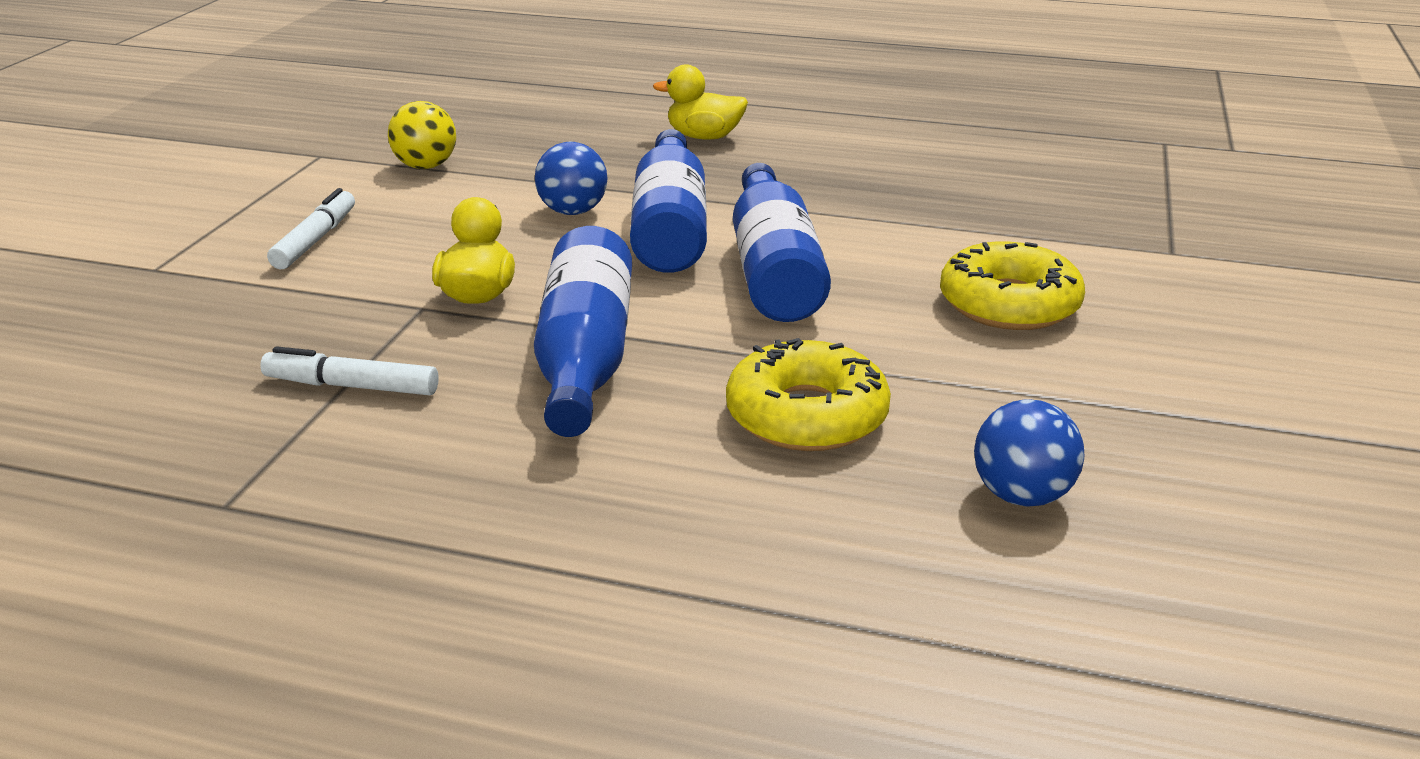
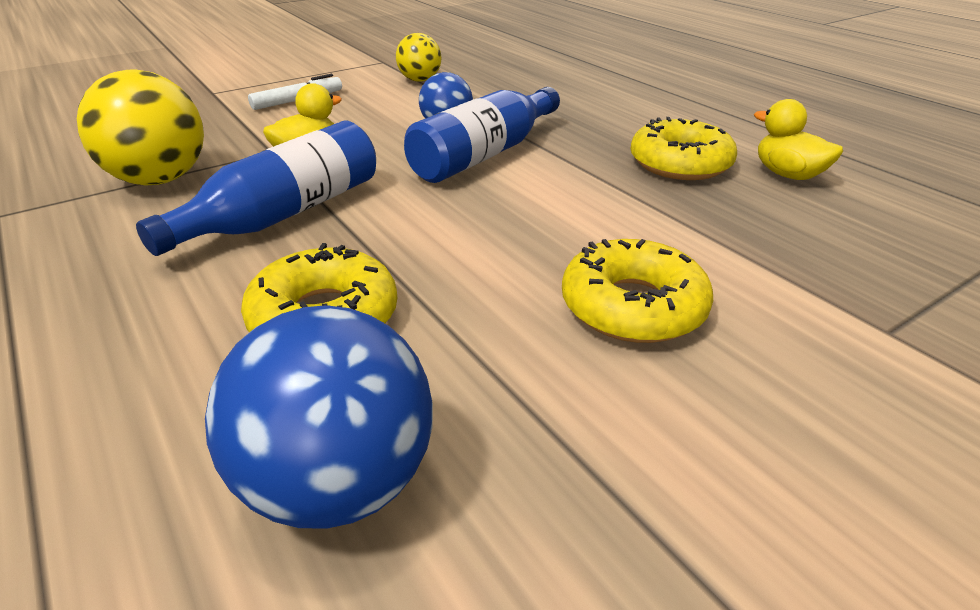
camera: 40 degrees right, 5 degrees up
white marker [260,346,439,395] -> yellow ball [77,69,204,185]
yellow duck [653,64,748,140] -> yellow duck moved to [754,99,843,180]
blue bottle [733,163,831,322] -> none
blue ball [974,399,1084,507] -> blue ball [205,305,433,529], size x1.70
none -> yellow donut [630,117,737,180]

